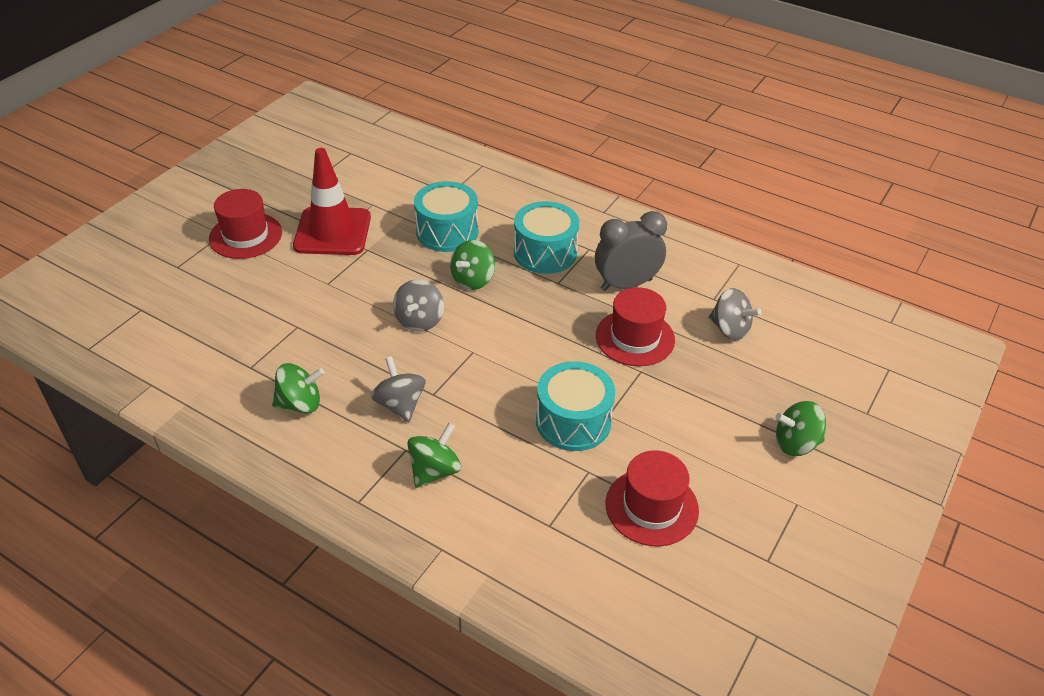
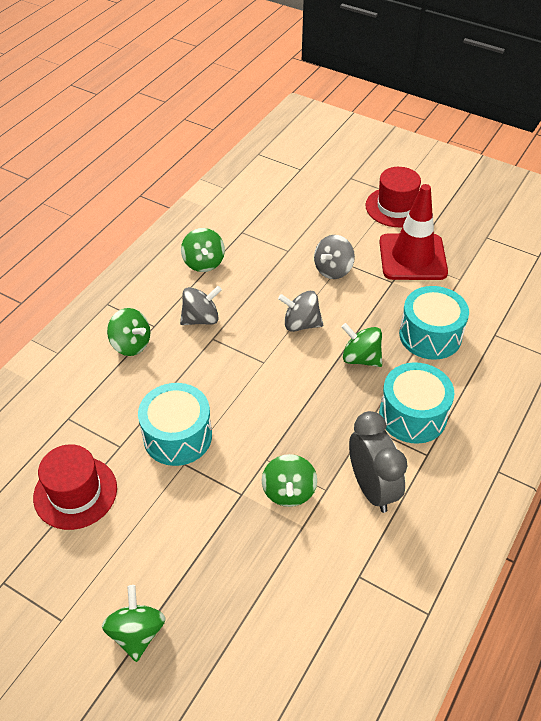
camera: 90 degrees right, 5 degrees up
red hat [596,287,675,366] -> green spinning top [262,454,317,507]
grey spinning top [709,288,762,340] -> grey spinning top moved to [314,235,355,279]

